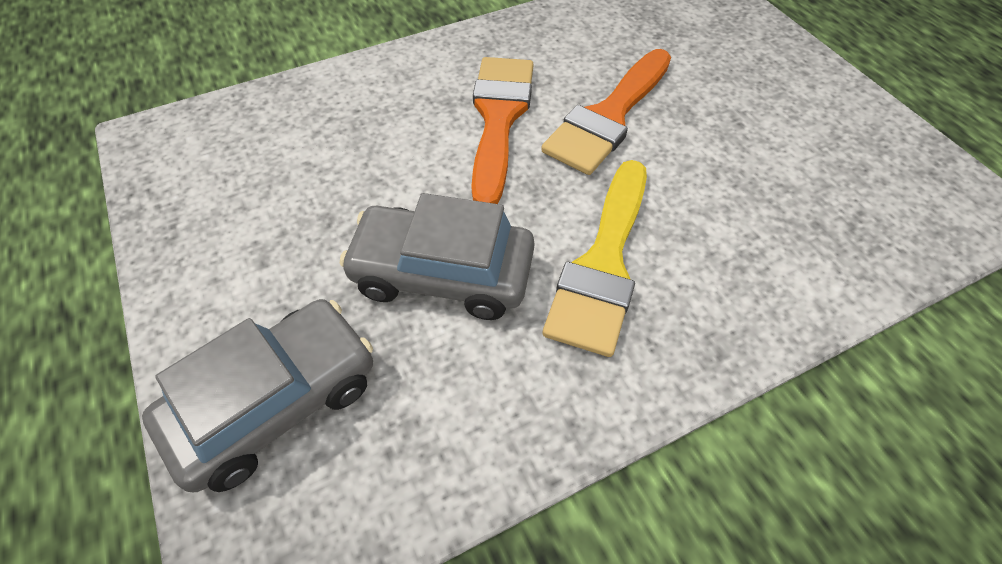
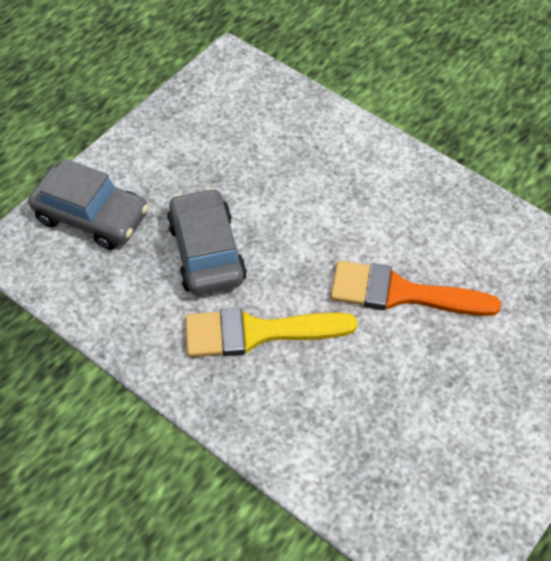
camera: 65 degrees right, 0 degrees up
orange brush [471,57,534,204] -> none

